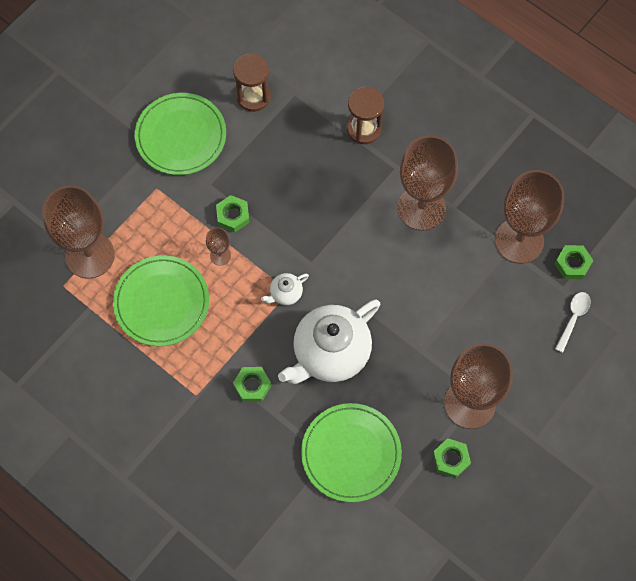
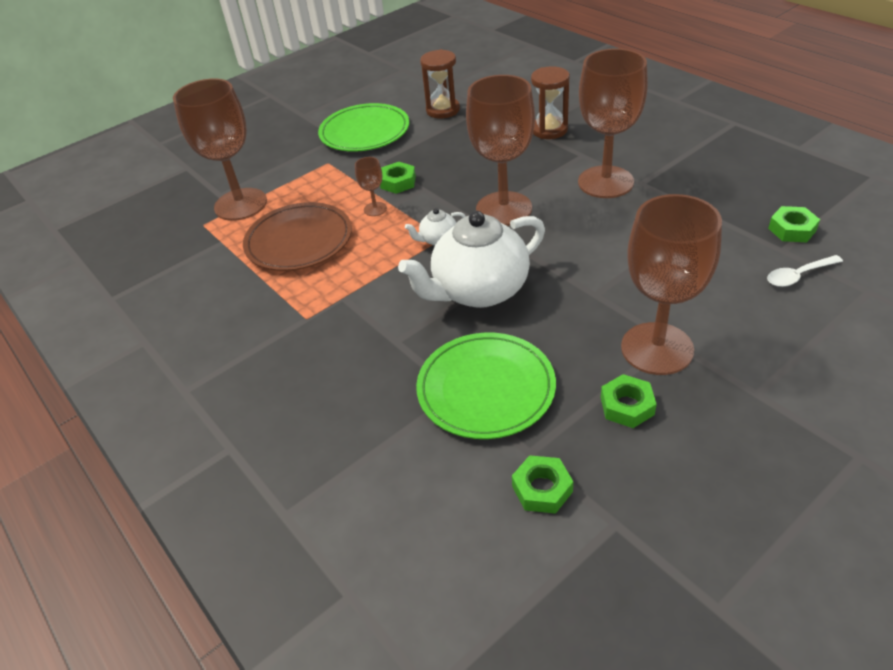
camera: 15 degrees right, 25 degrees down
green plate [113,255,209,346] -> brown plate [243,202,352,271]
green nut [233,367,271,402] -> green nut moved to [512,455,574,514]
brown goblet [495,170,564,264] -> brown goblet moved to [466,75,535,226]
white spoon [555,292,591,353] -> white spoon turned 150 degrees counterclockwise [767,255,843,287]

